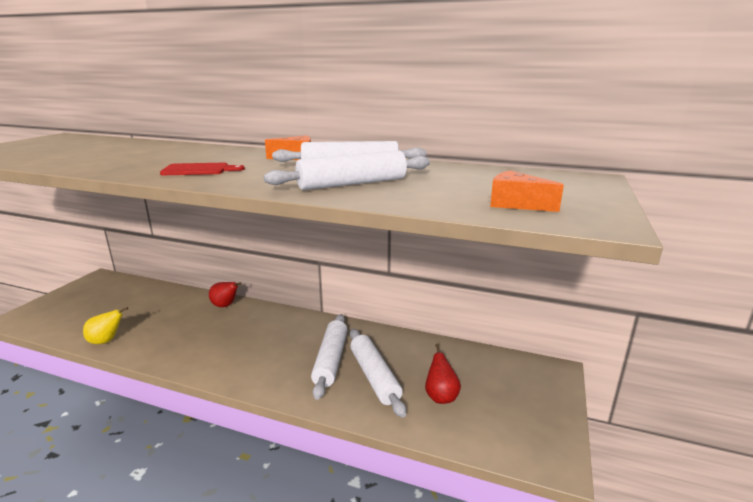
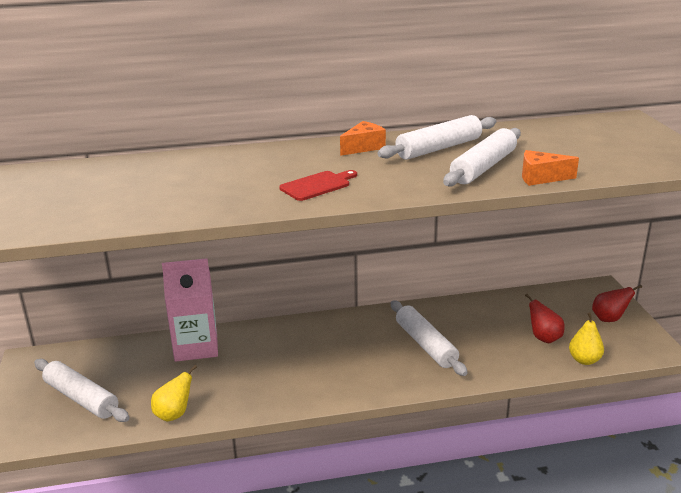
camera: 30 degrees left, 5 degrees up
red pear [209,282,241,307] -> red pear moved to [592,285,642,322]
white rolling pin [350,329,406,418] -> white rolling pin moved to [34,359,129,422]
orange cheese [490,170,564,212] -> orange cheese moved to [522,150,579,186]
none -> pink carton [162,258,218,362]
none -> yellow pear [569,312,604,365]

